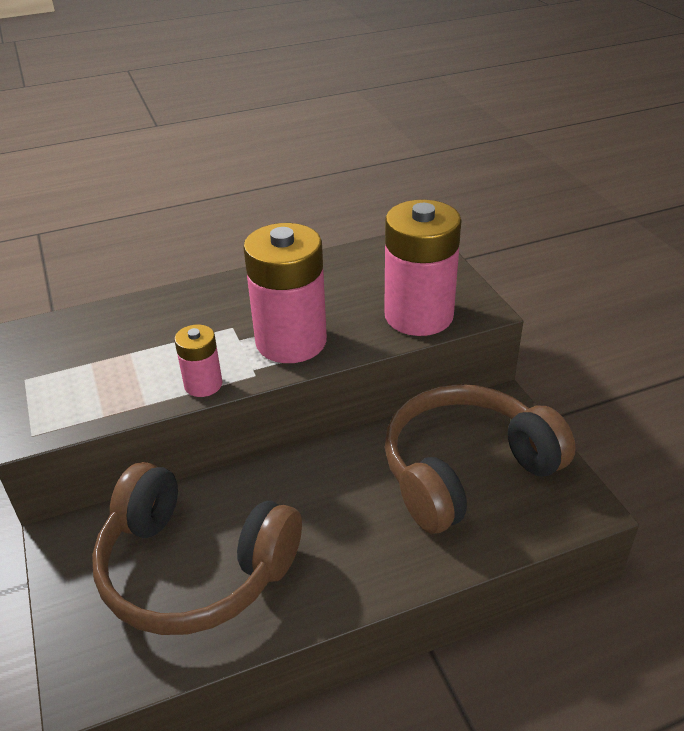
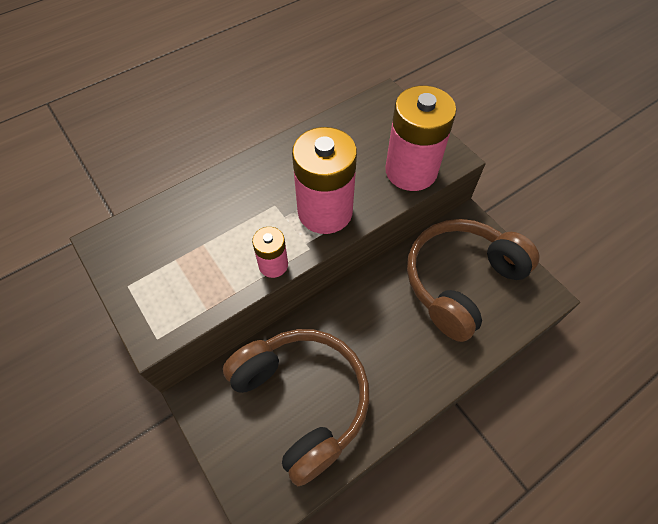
camera: 15 degrees left, 20 degrees up
brown headphones [92,462,302,635] -> brown headphones turned 135 degrees counterclockwise [223,329,369,486]

